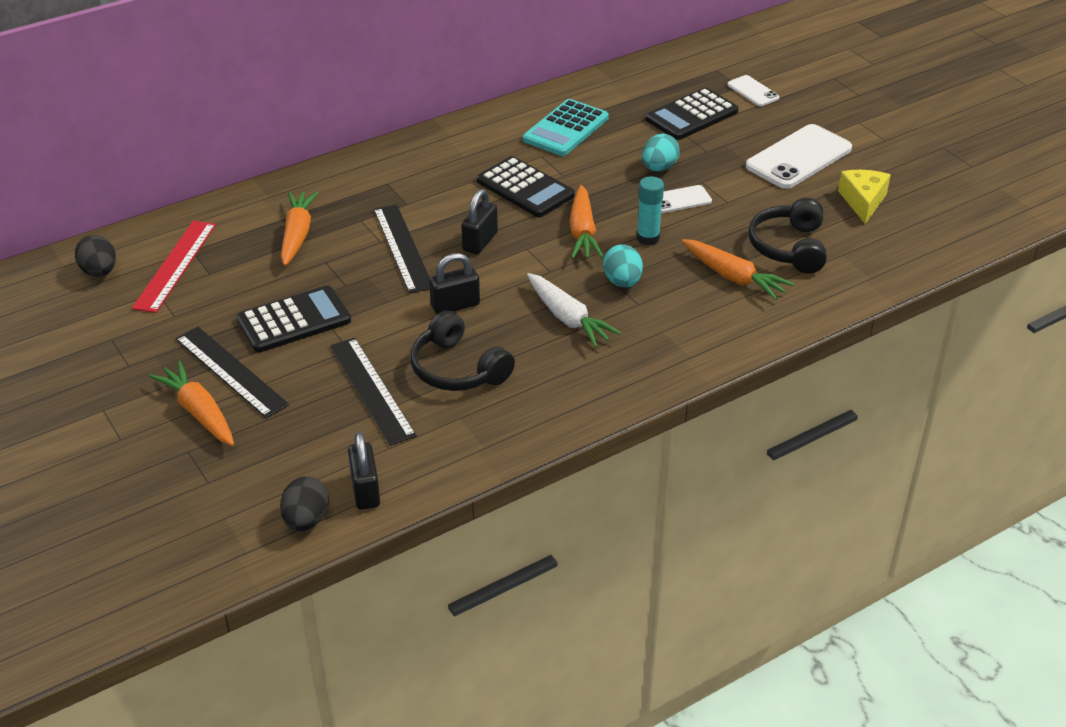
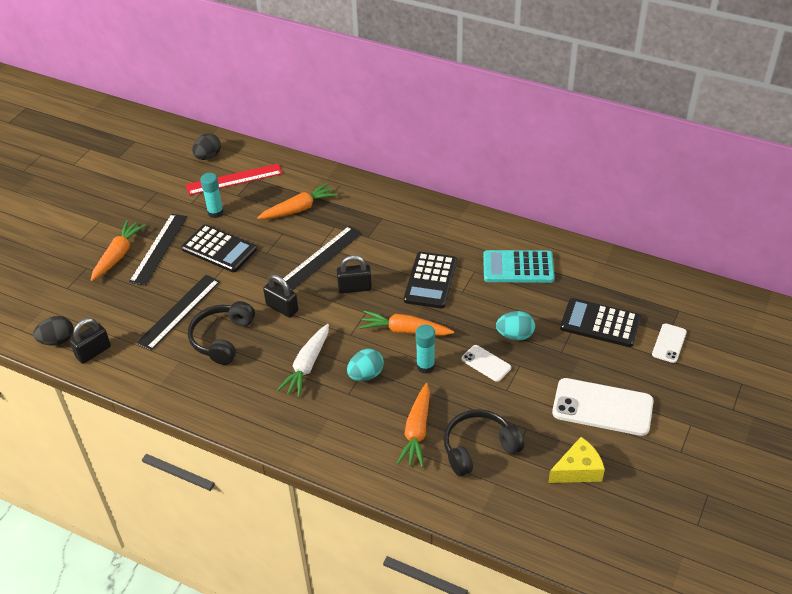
camera: 60 degrees right, 5 degrees up
orange carrot [569,185,604,259] -> orange carrot turned 45 degrees clockwise [359,311,454,336]
none -> turquoise glue stick [200,173,224,218]

